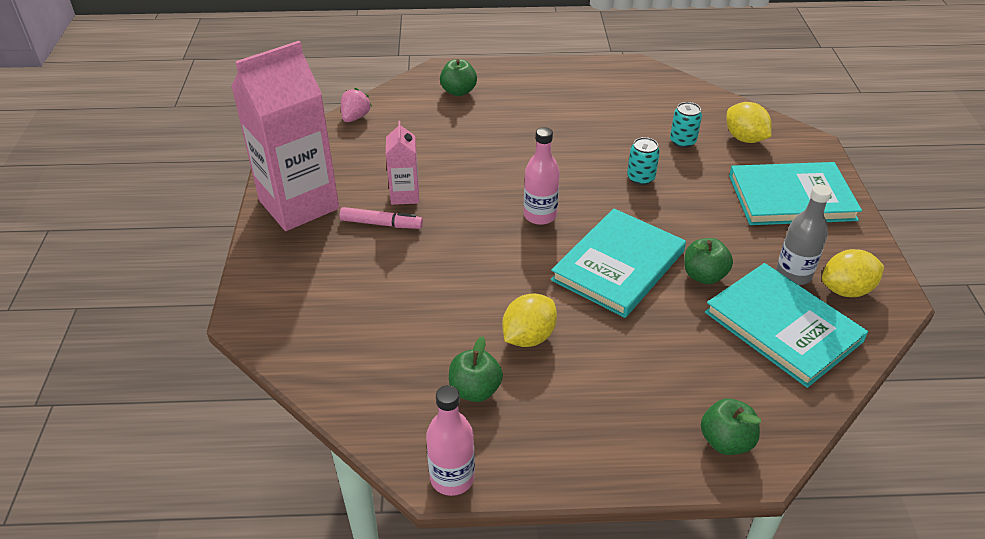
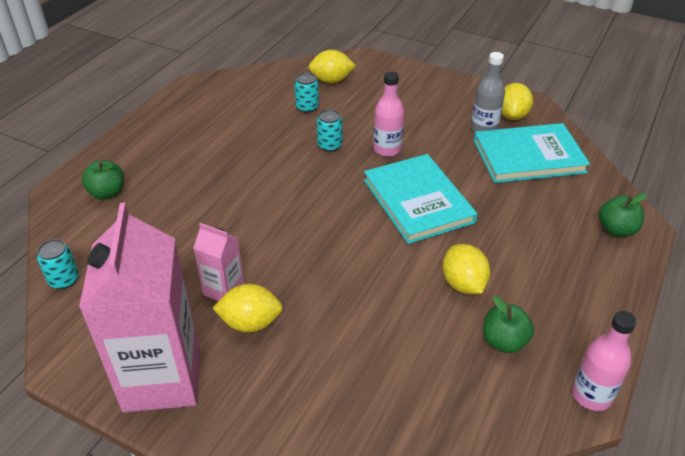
camera: 60 degrees left, 0 degrees up
pink marker [340,207,423,229] -> yellow lemon [213,284,283,332]
pink strawberry [341,88,372,122] -> turquoise can [37,239,79,289]
pink bottle [524,127,560,225] -> pink bottle moved to [373,71,404,157]
green apple [684,238,733,284] -> none
turquoise book [729,162,862,225] -> none

